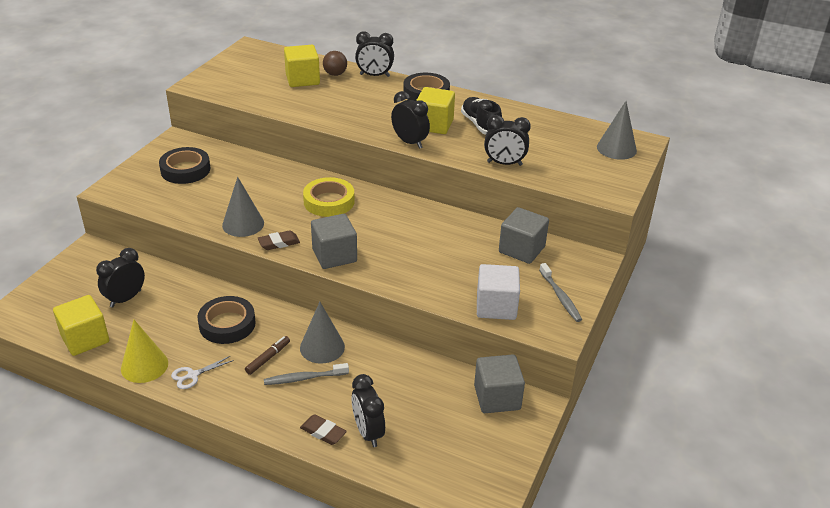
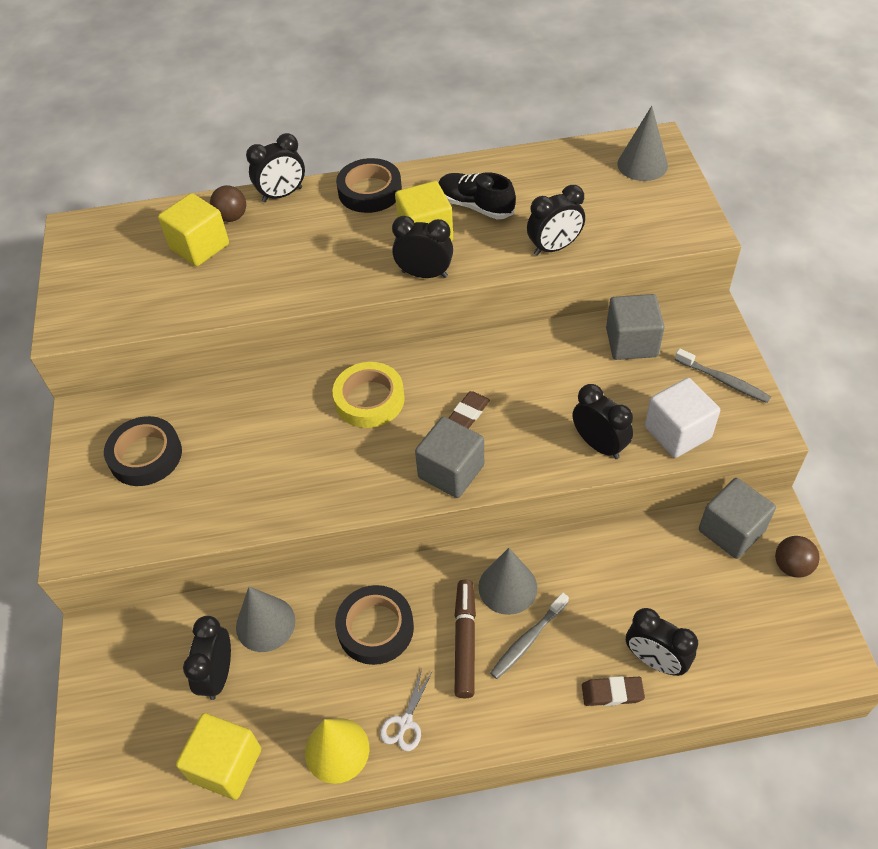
camera: 30 degrees left, 15 degrees up
grey cone [222,177,264,237] -> grey cone moved to [236,587,295,652]
brown marker [245,336,290,375] -> brown marker [454,579,476,698], size x1.56
brown eraser [258,230,300,250] -> brown eraser moved to [448,391,490,429]
none -> black clock [573,384,633,459]
none -> brown ball [775,536,820,578]

